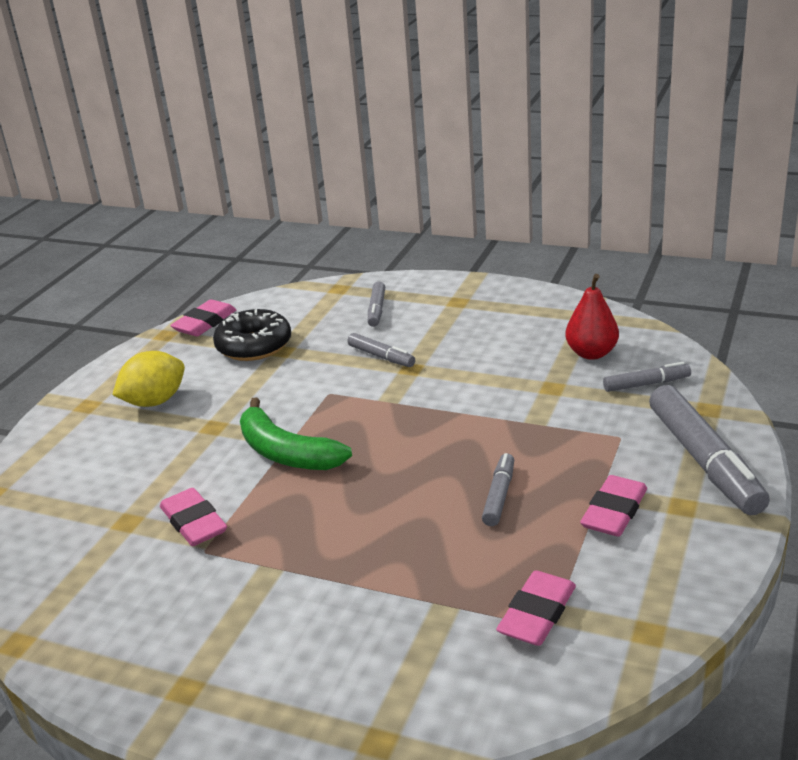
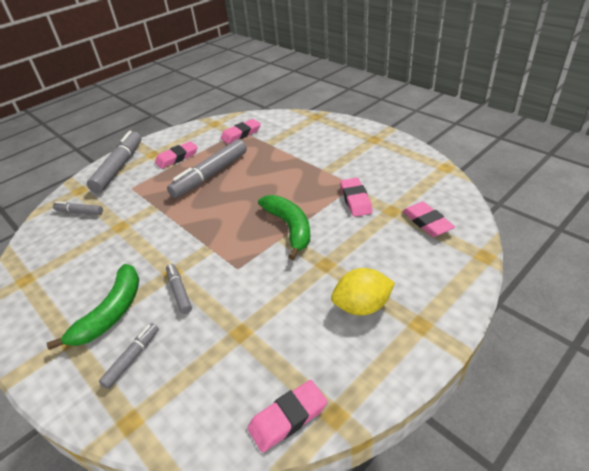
camera: 155 degrees left, 10 degrees up
black donut [213,309,291,361] -> none
grey marker [482,453,514,526] -> grey marker [167,139,247,198], size x1.96
red pear [565,274,619,360] -> none
none -> green banana [47,264,139,350]
none -> pink eraser [402,202,455,237]

